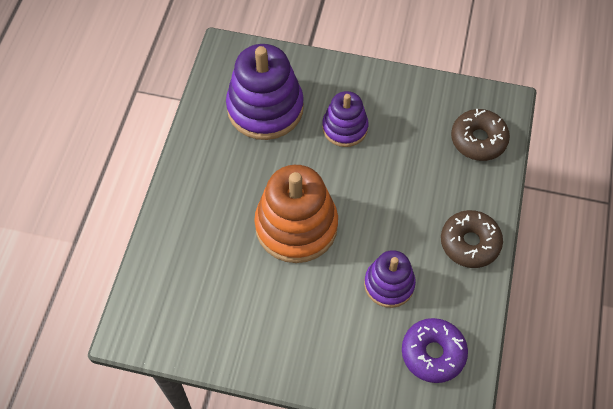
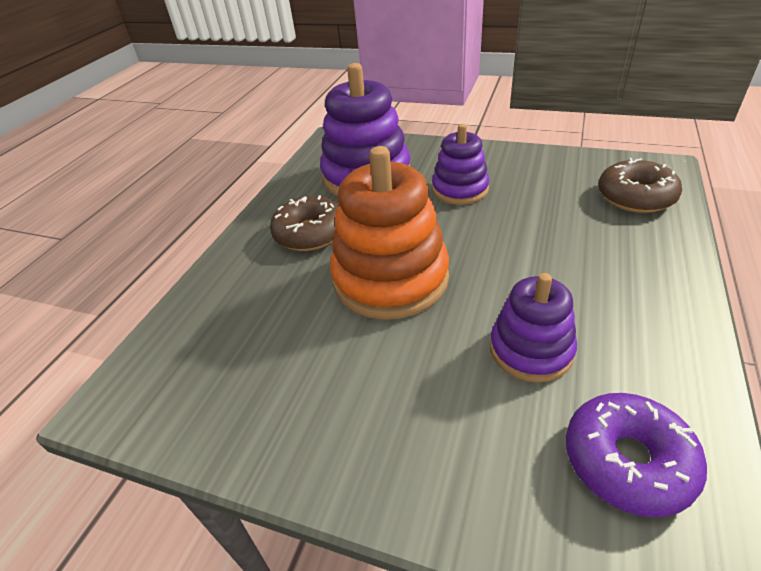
camera: 10 degrees right, 20 degrees down
brown donut [441,210,503,268] -> brown donut moved to [270,195,339,251]

